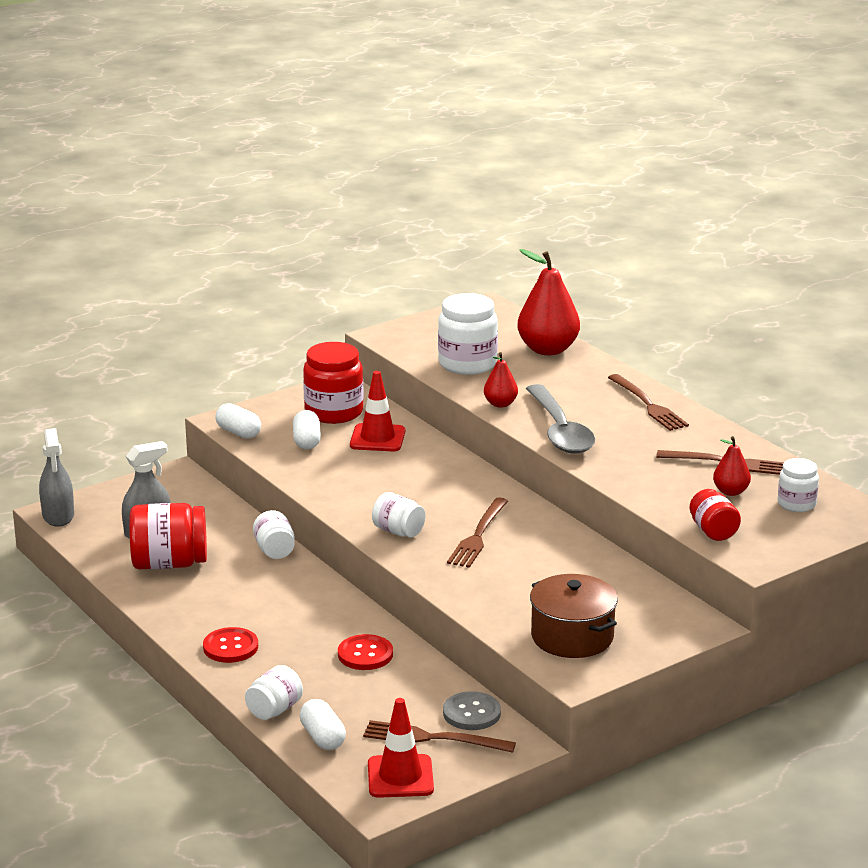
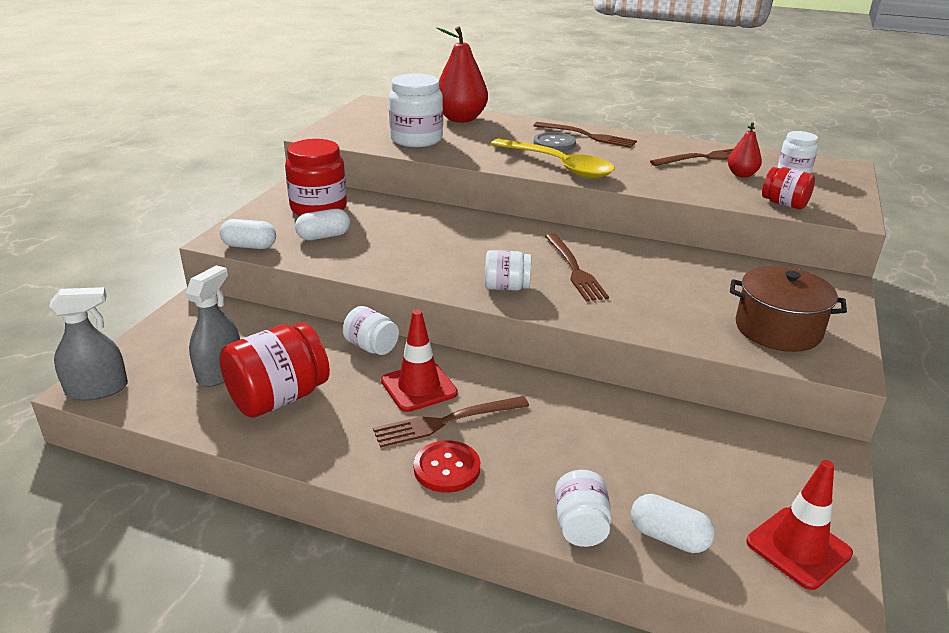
camera: 35 degrees left, 5 degrees up
grey spray bottle [39,428,74,527] -> grey spray bottle turned 60 degrees counterclockwise [49,287,128,401]
white capsule [293,410,321,449] -> white capsule turned 75 degrees counterclockwise [295,209,350,240]
red button [338,634,393,670] -> none
red traffic cone [350,371,405,451] -> red traffic cone moved to [381,310,458,412]
brown fork [363,720,516,753] -> brown fork moved to [373,396,529,448]
grey button [443,691,501,730] -> grey button moved to [534,132,576,151]
red pear [484,352,518,408] -> none
grey spoon [526,384,595,454] -> yellow spoon [491,138,615,178]

